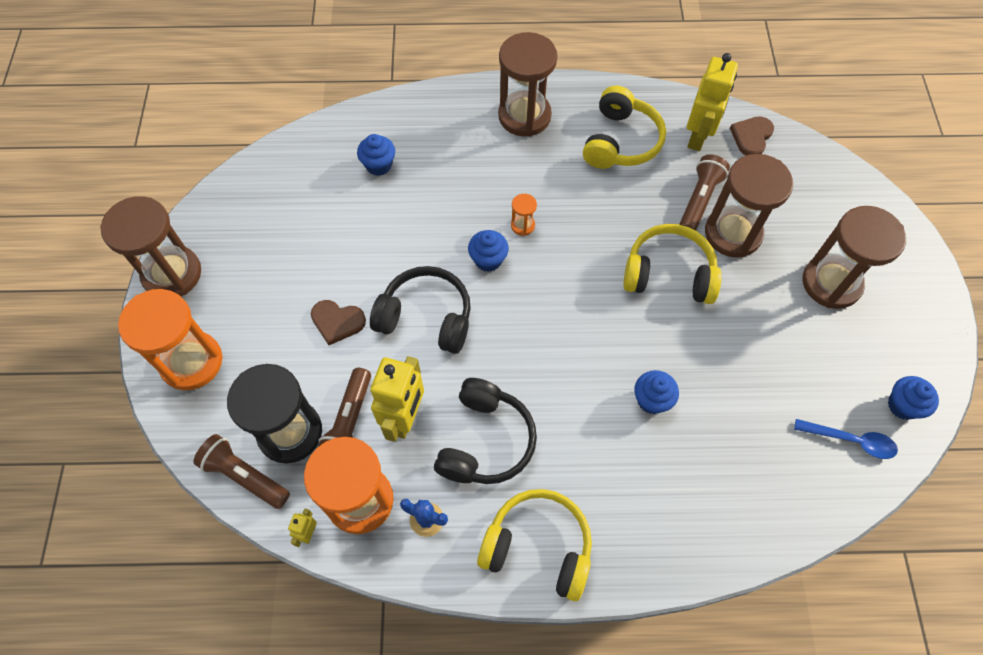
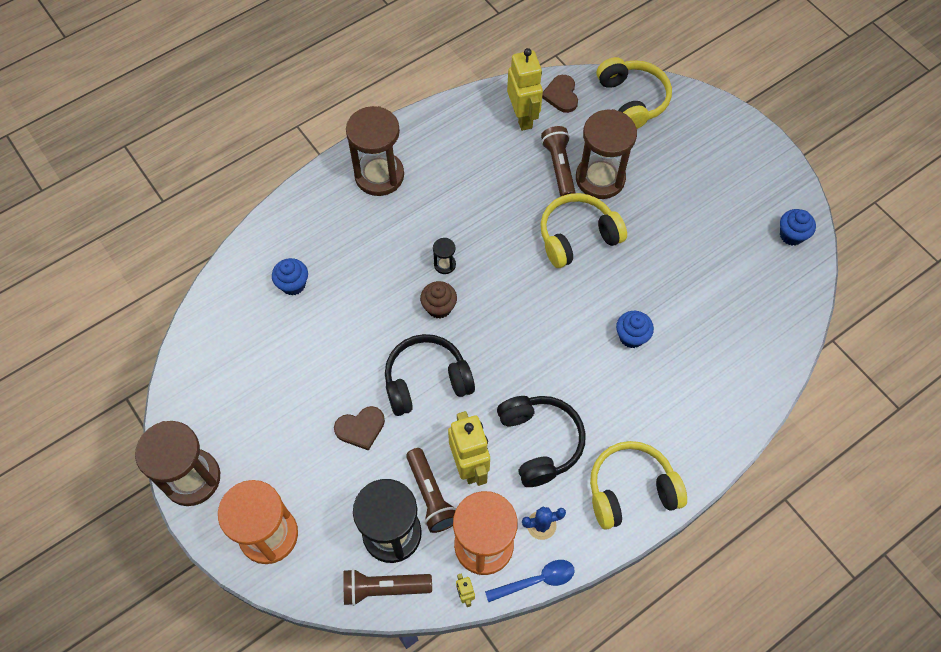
camera: 35 degrees left, 0 degrees up
blue cupcake [468,230,509,272] -> brown cupcake [420,281,457,318]
orange hourglass [511,194,537,236] -> black hourglass [433,238,456,274]
yellow headphones [583,86,666,169] -> yellow headphones moved to [597,57,672,129]
blue spoon [794,419,898,459] -> blue spoon moved to [485,560,575,602]
brown hourglass [803,206,906,309] -> none

